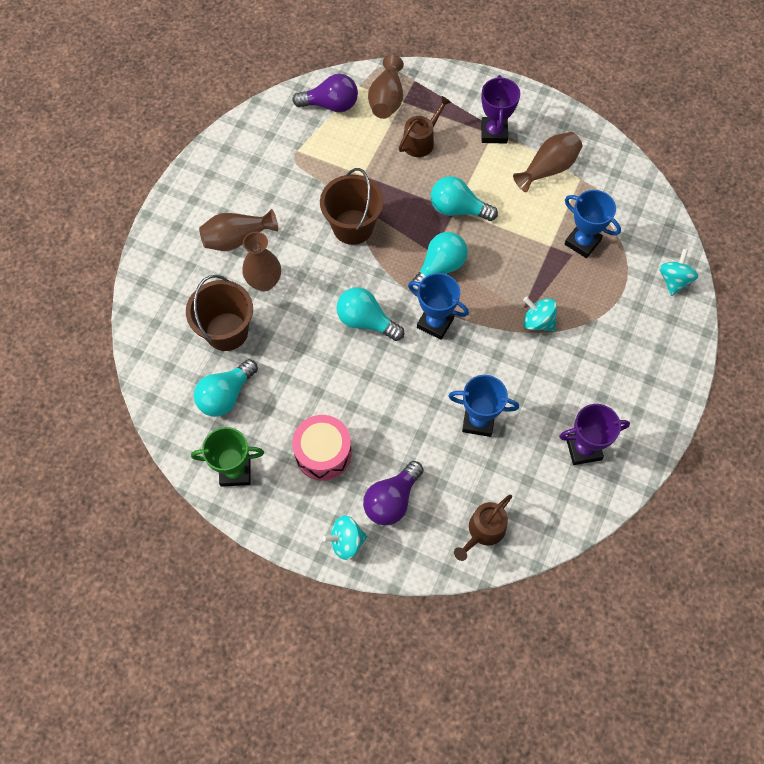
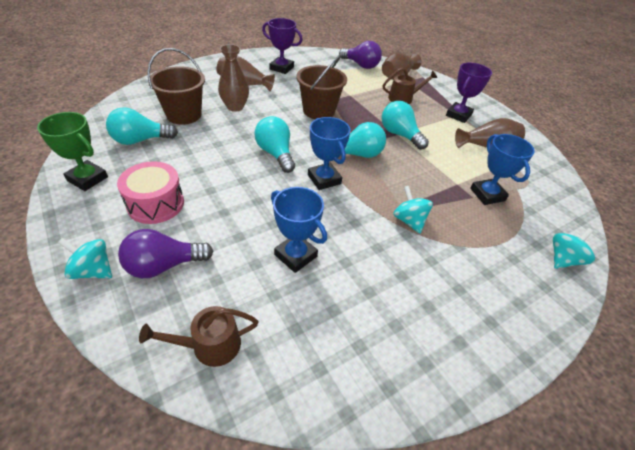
camera: 30 degrees right, 20 degrees down
purple trophy [559,404,630,465] -> purple trophy moved to [262,18,303,74]

